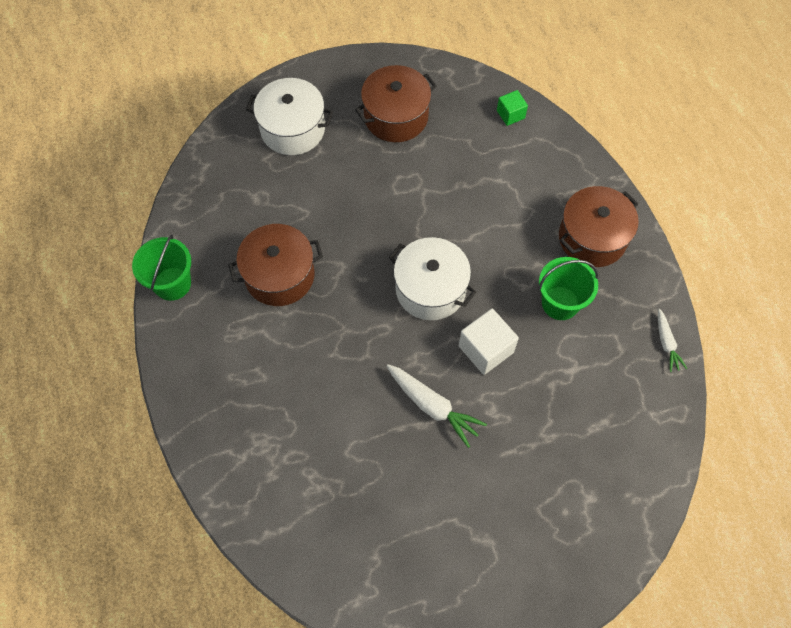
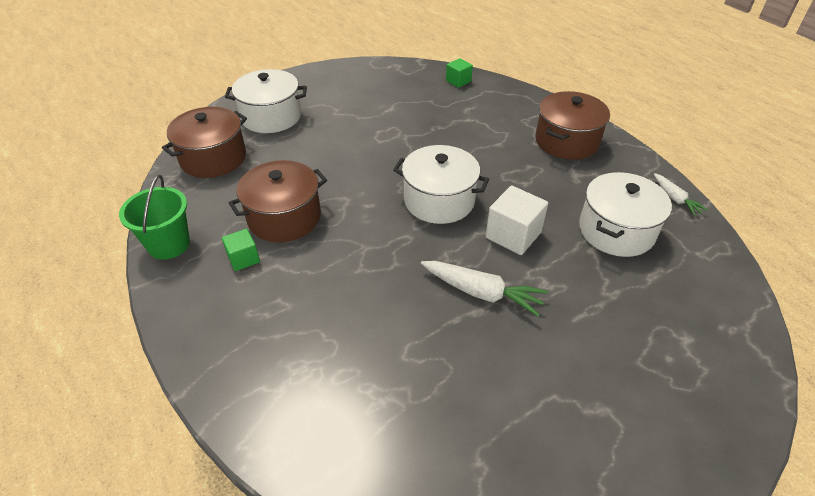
camera: 15 degrees left, 20 degrees down
brown pot [355,65,437,142] -> brown pot moved to [162,107,247,178]
green bucket [539,257,598,320] -> none
none -> green cube [222,229,260,271]
none -> white pot [579,172,672,257]

